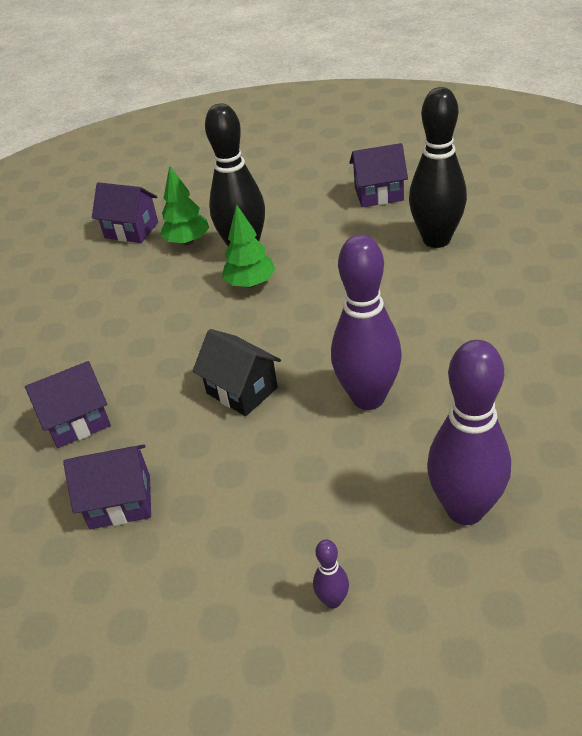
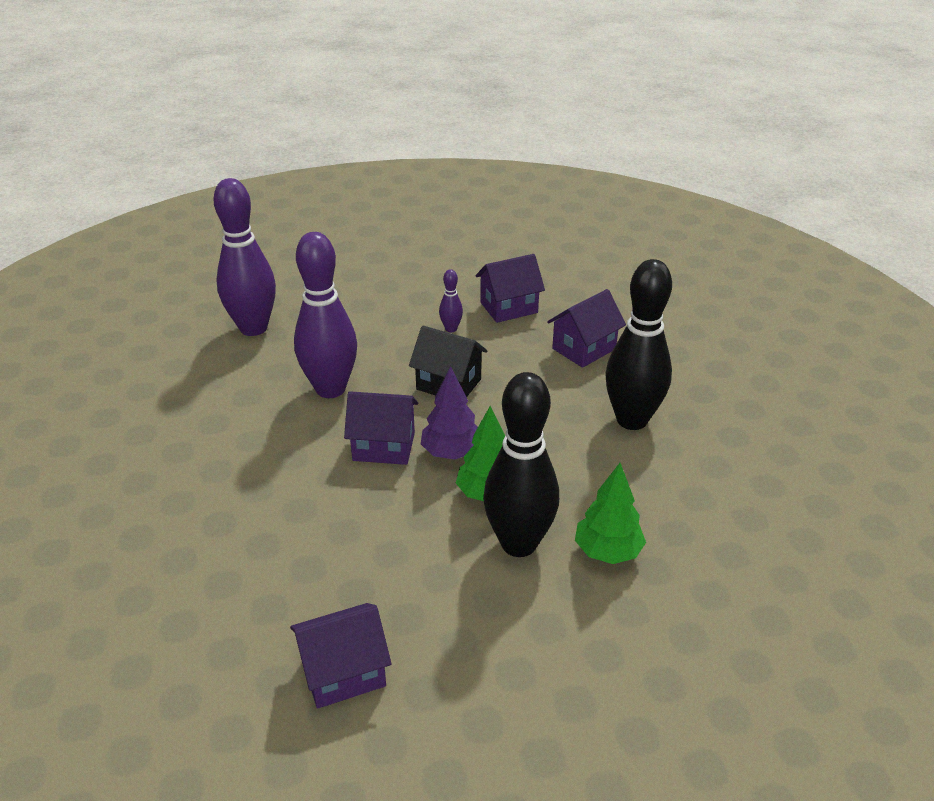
camera: 160 degrees right, 5 degrees down
purple house [92,182,158,243] -> purple house moved to [344,391,418,465]
purple bowling pin [313,540,349,608] -> purple bowling pin moved to [439,269,463,332]
black bowling pin [409,87,467,248] -> black bowling pin moved to [605,259,672,430]
none -> purple tree [421,366,478,460]

